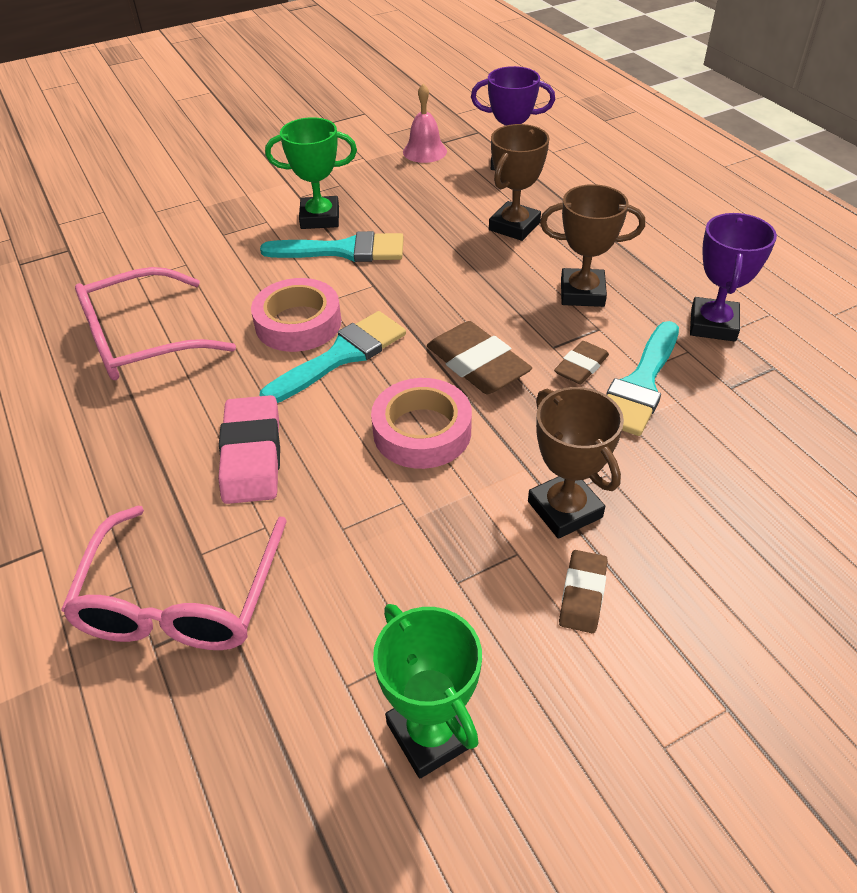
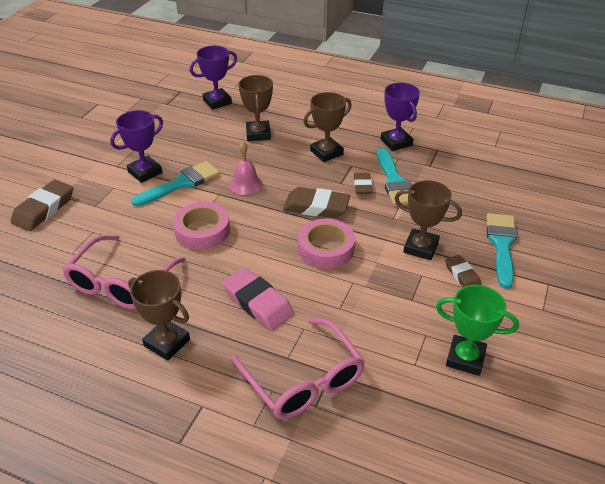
camera: 40 degrees left, 5 degrees down
turquoise brush [259,311,406,403] -> turquoise brush moved to [487,213,517,289]
green trophy [265,117,357,229] -> purple trophy [110,110,163,183]
pink bell [403,84,447,163] -> pink bell moved to [229,142,263,195]
none -> brown eraser [11,180,73,231]
none -> brown trophy [128,270,190,361]

